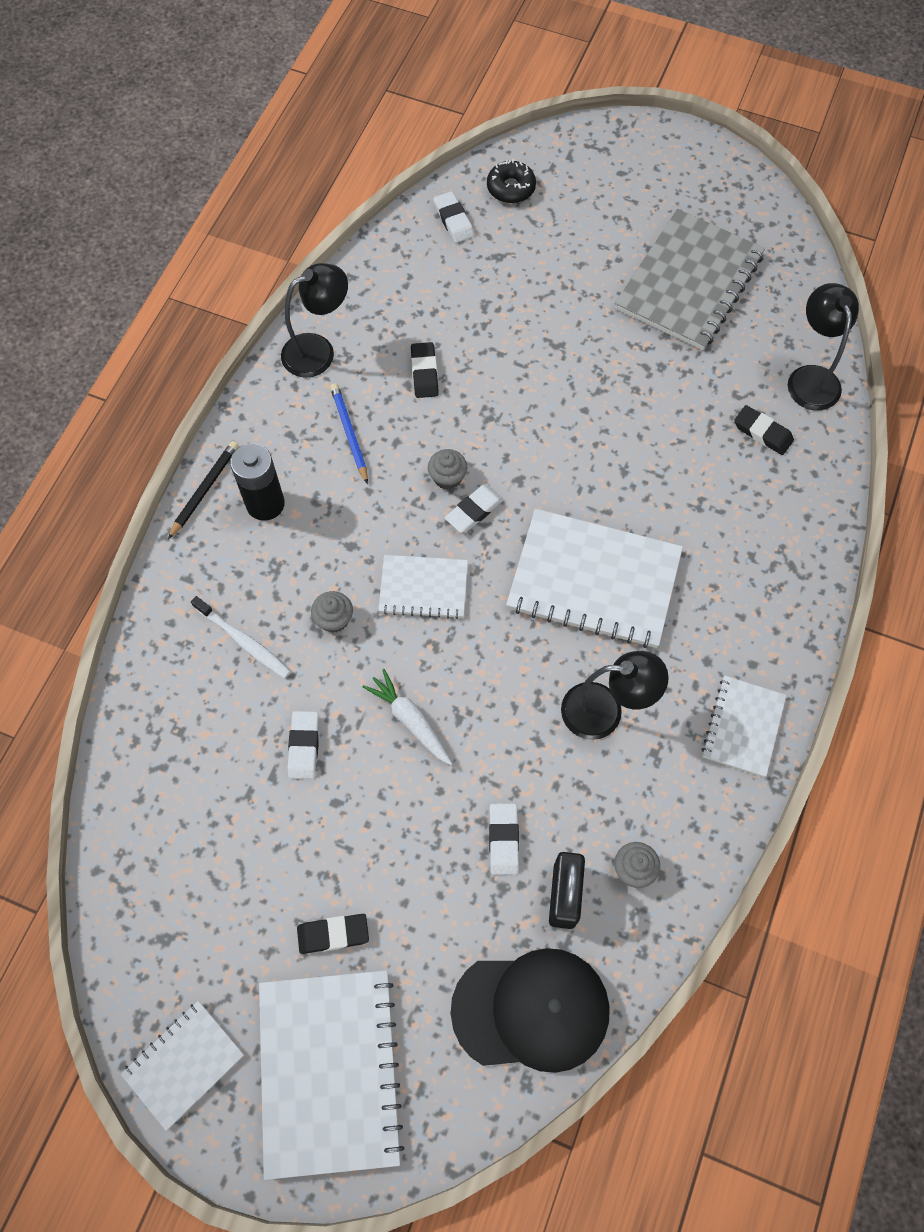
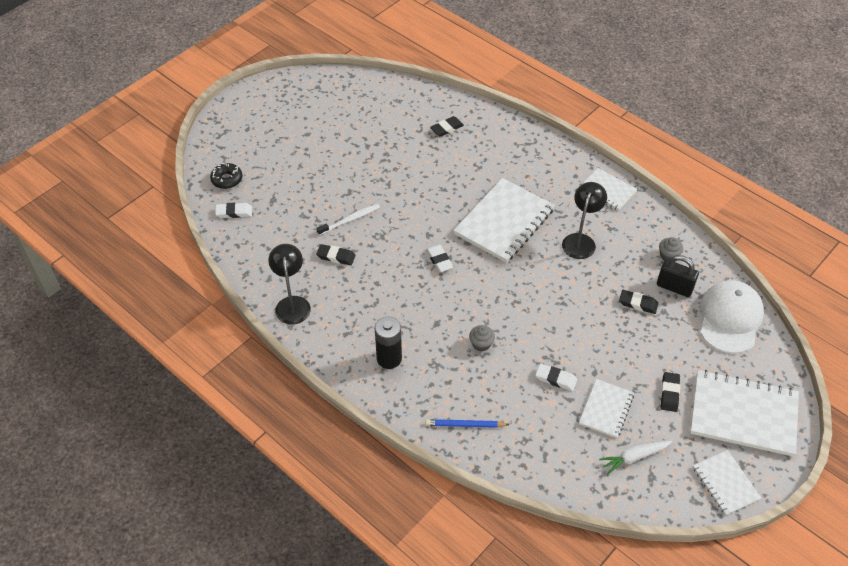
camera: 70 degrees left, 15 degrees down
black pencil [168,441,239,539] -> none
white toothbrush [191,596,291,678] -> white toothbrush moved to [316,204,380,235]
blue pencil [330,383,368,484] -> blue pencil moved to [425,419,510,428]
white carrot [363,669,453,765] -> white carrot moved to [599,441,672,474]
white notebook [378,555,468,619] -> white notebook moved to [579,379,634,438]
grey cupcake [428,449,467,490] -> none
black cap [451,948,610,1073] -> white cap [700,280,764,354]
white eraser [489,804,519,875] -> black eraser [619,290,658,314]
grey notebook [615,209,765,350] -> none
black lamp [788,283,859,411] -> none

